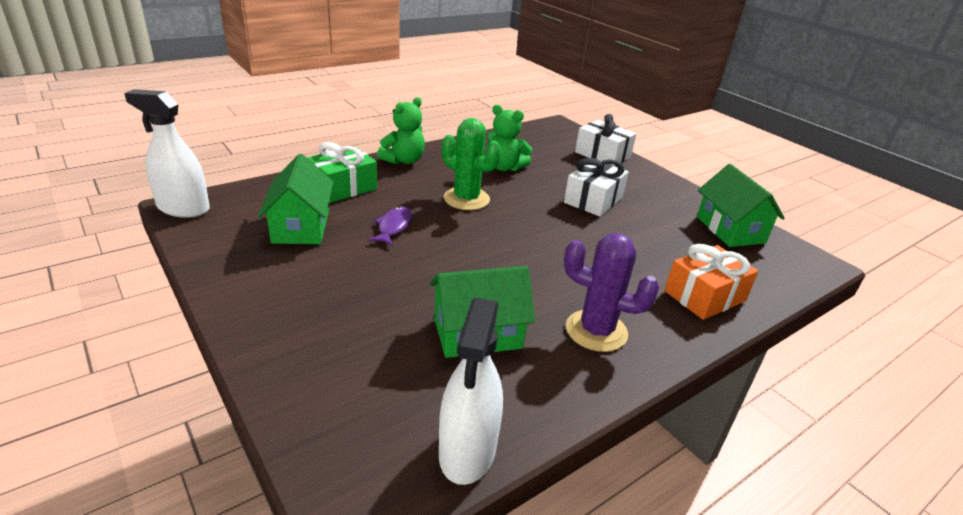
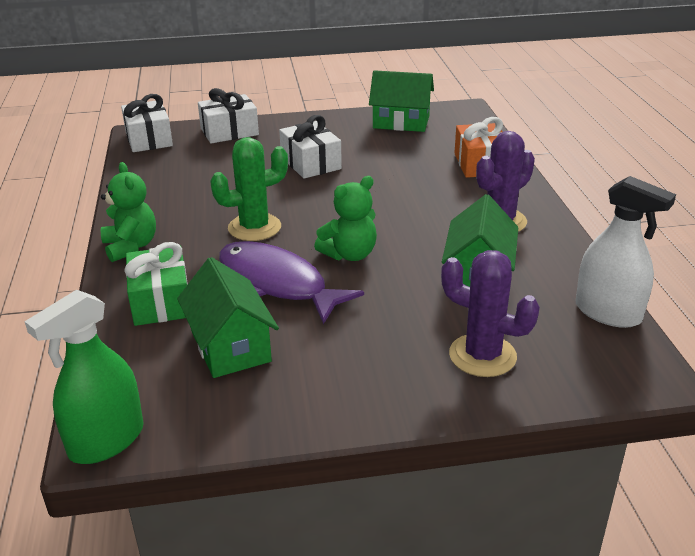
camera: 60 degrees left, 0 degrees up
white spray bottle [124,89,210,218] -> green spray bottle [24,290,144,464]
green house [258,154,334,244] -> green house turned 45 degrees clockwise [177,257,279,378]
purple fish [368,207,412,246] -> purple fish [219,241,364,324], size x2.02
green teddy bear [488,105,532,171] -> green teddy bear moved to [314,176,377,261]
none -> white gift [121,94,173,152]
none -> purple cactus [441,250,540,377]

